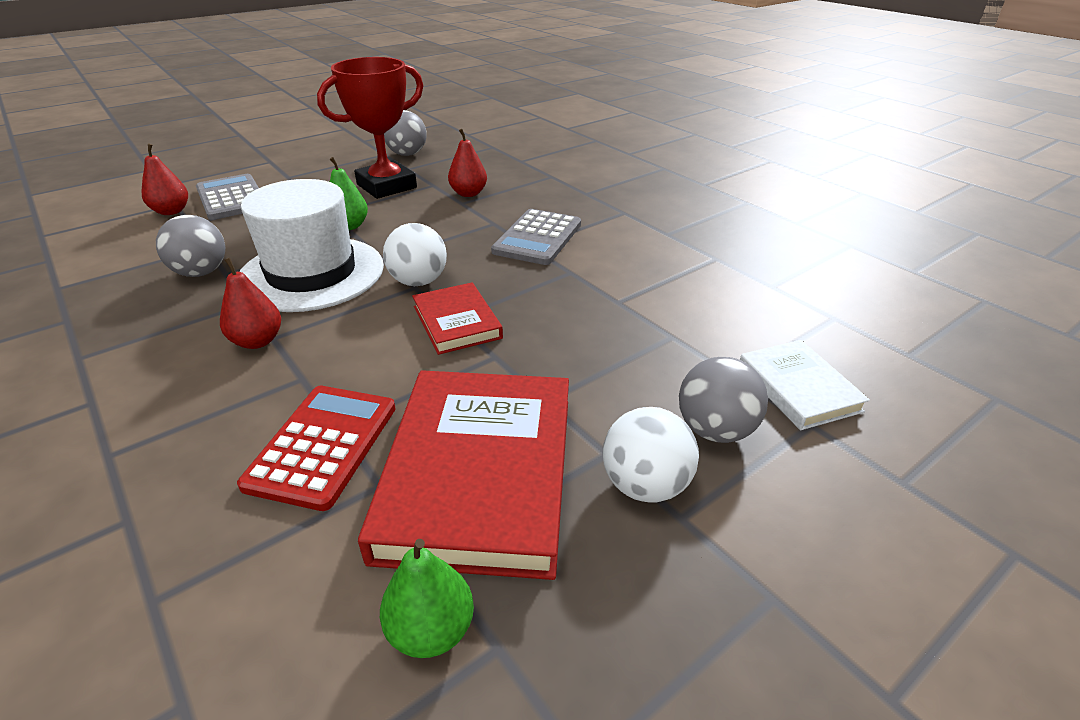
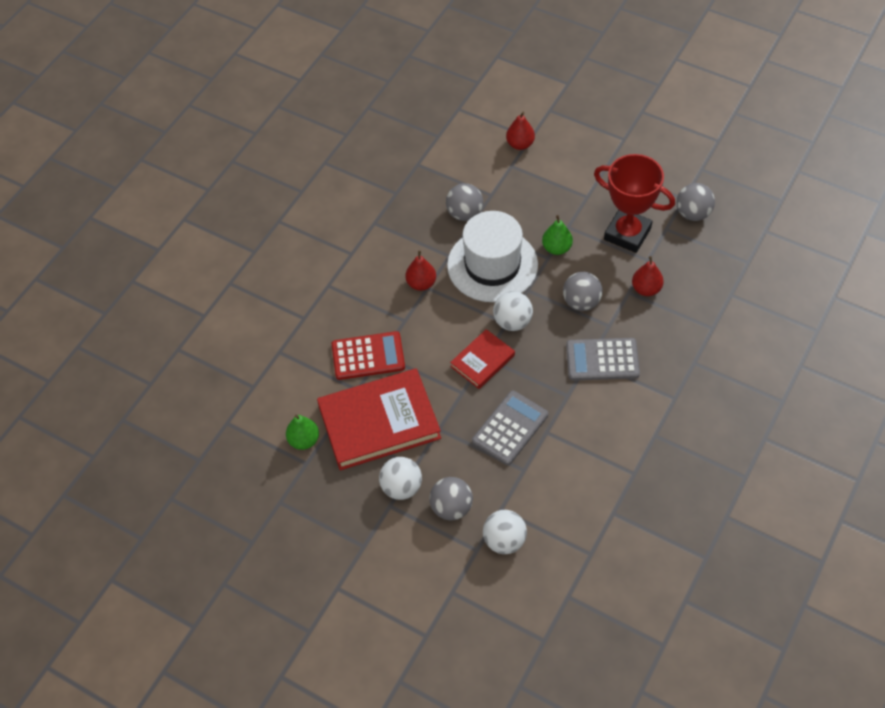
camera: 70 degrees right, 20 degrees up
grey calculator [196,174,259,220] -> grey calculator moved to [472,391,548,465]
white book [740,340,870,430] -> white ball [483,510,527,554]
none -> grey ball [563,272,603,311]

